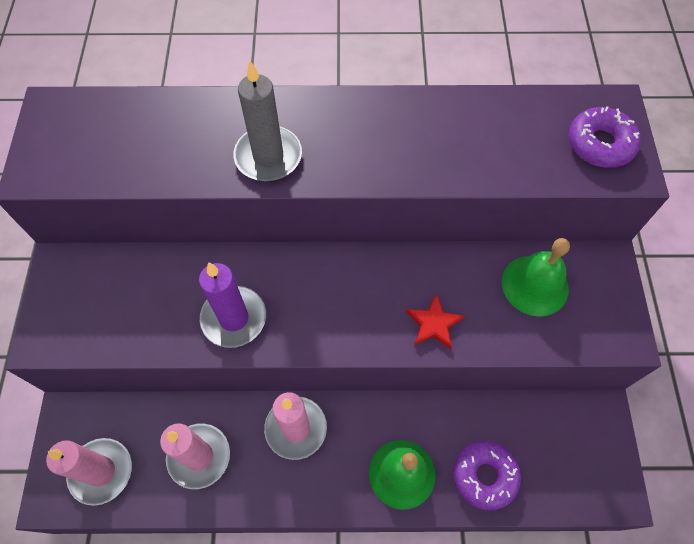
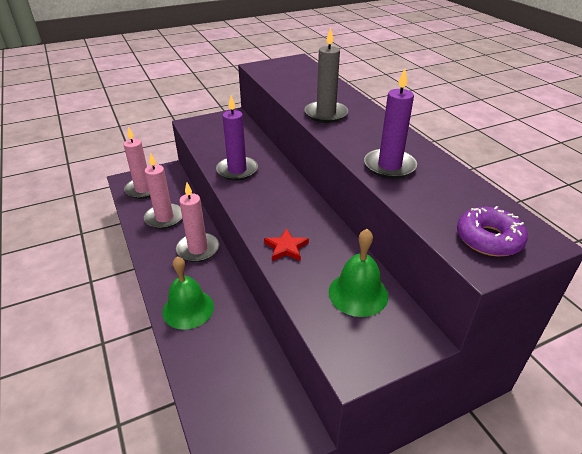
camera: 65 degrees right, 25 degrees down
purple donut [453,440,521,510] -> none
none -> purple candle [364,69,417,179]

